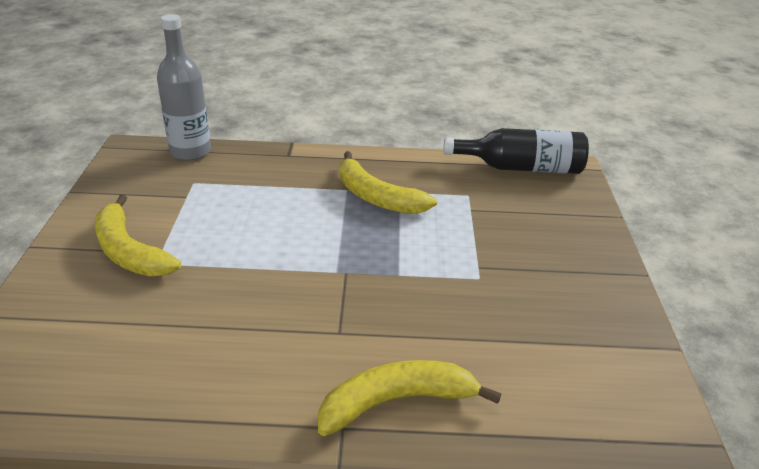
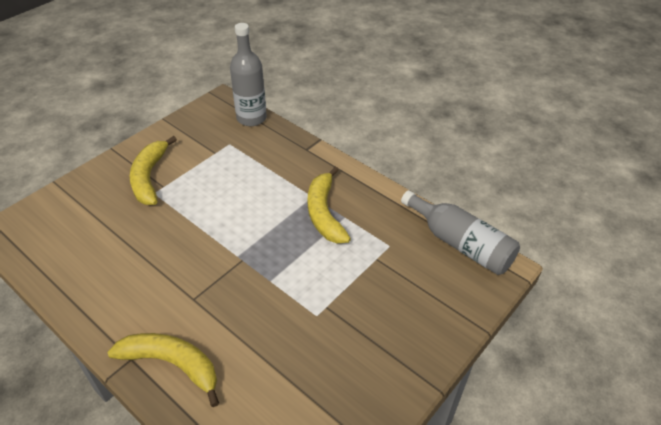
camera: 40 degrees right, 10 degrees up
black bottle [443,128,589,174] -> grey bottle [401,190,520,275]

